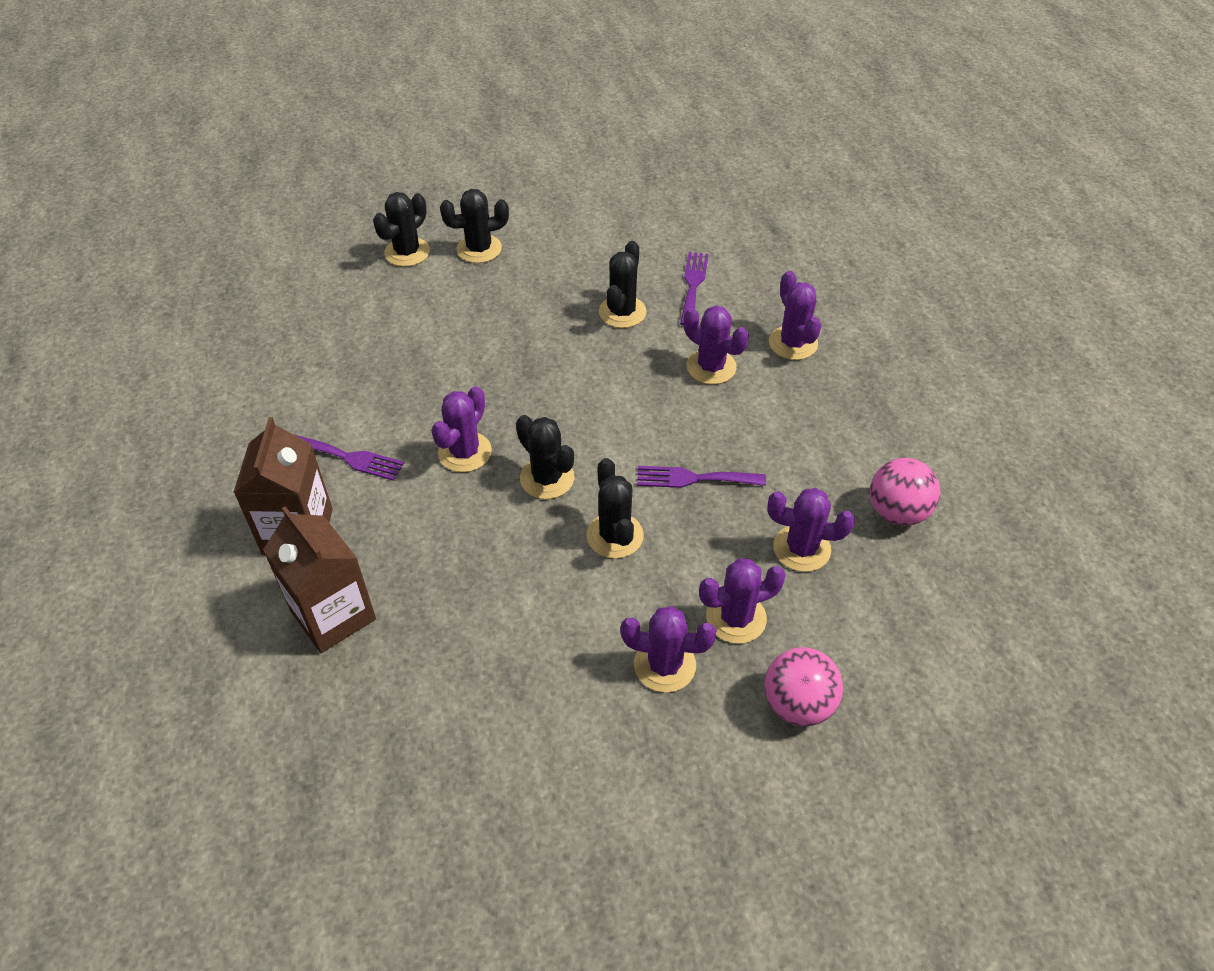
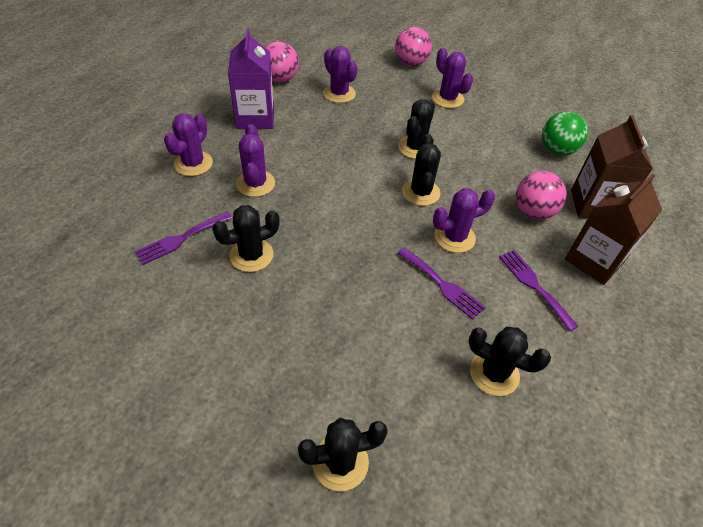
camera: 140 degrees left, 0 degrees up
black cactus [440,189,509,263] -> black cactus moved to [468,327,551,396]
purple fork [637,466,766,488] -> purple fork moved to [397,247,486,320]
purple cactus [699,559,786,644] -> none
none -> purple carton [228,29,274,129]
none -> pink ball [516,171,567,219]
none -> green ball [542,111,588,156]

